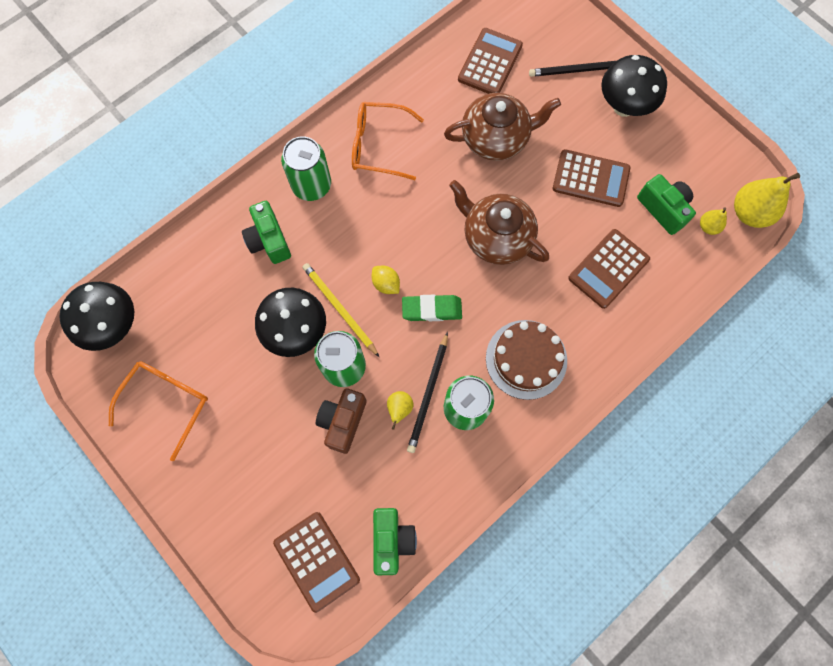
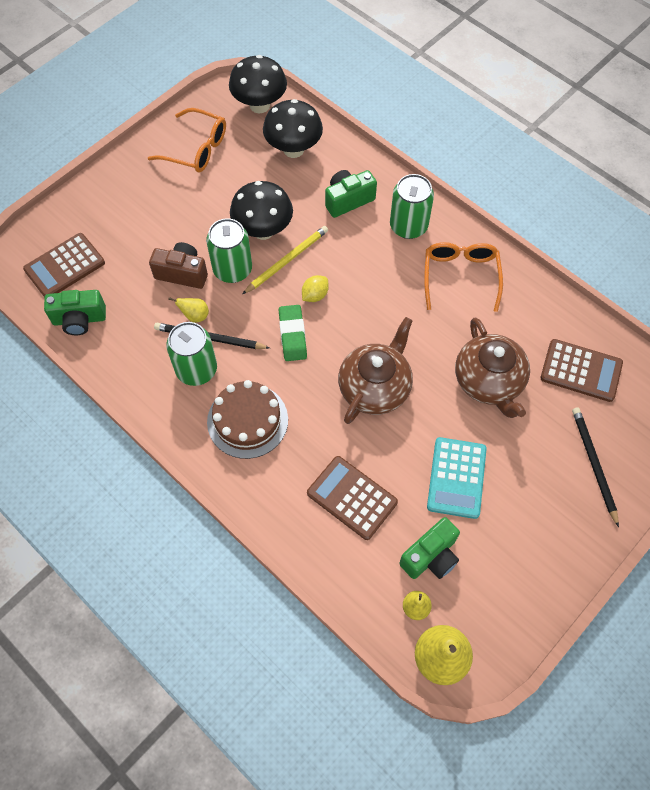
camera: 85 degrees right, 10 degrees down
brown calculator [553,149,631,207] -> turquoise calculator [427,437,487,519]
black mushroom [601,55,667,117] -> black mushroom moved to [263,99,323,158]

